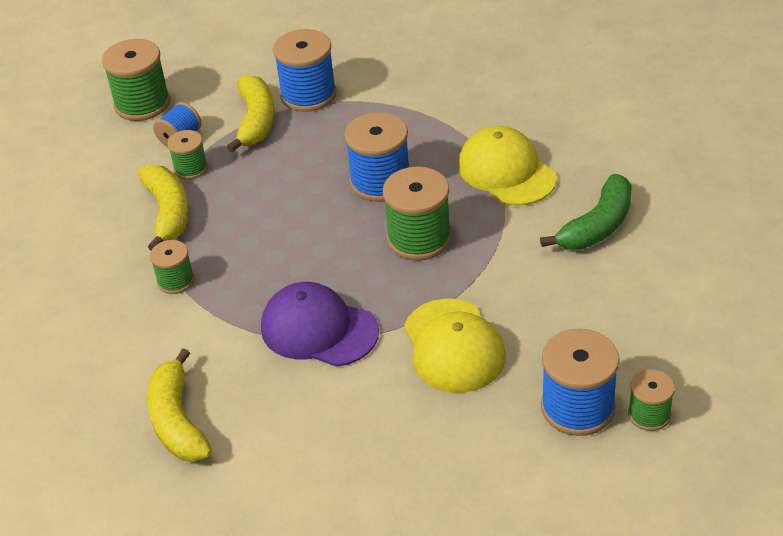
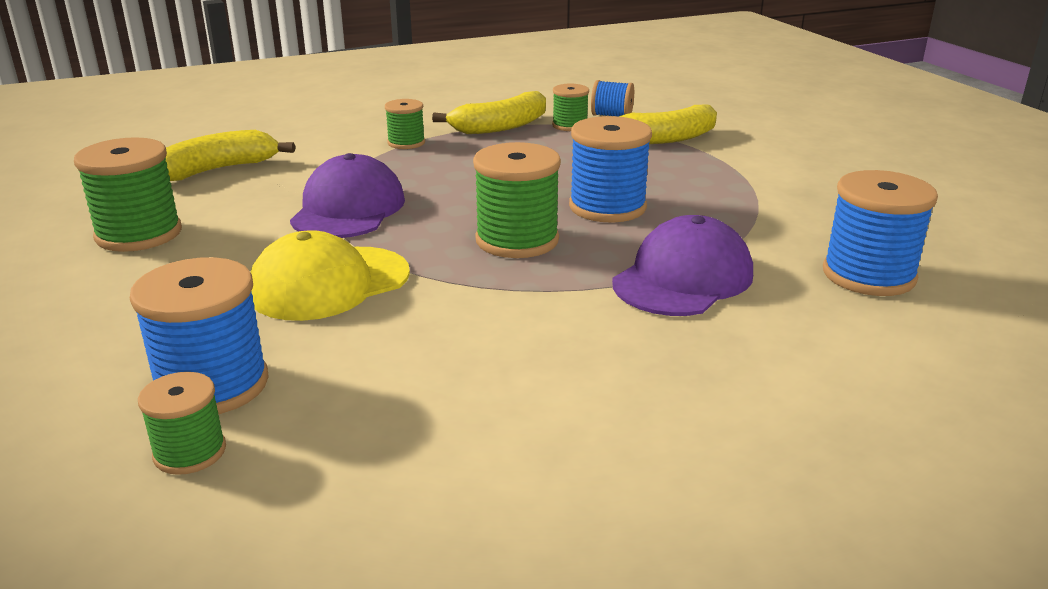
camera: 70 degrees right, 15 degrees down
green spool [102,39,170,121] -> green spool moved to [74,137,182,252]
blue spool [273,29,337,112] -> blue spool moved to [823,170,938,296]
yellow cap [458,126,557,206] -> purple cap [612,215,753,316]
green banana [540,174,632,250] -> none

